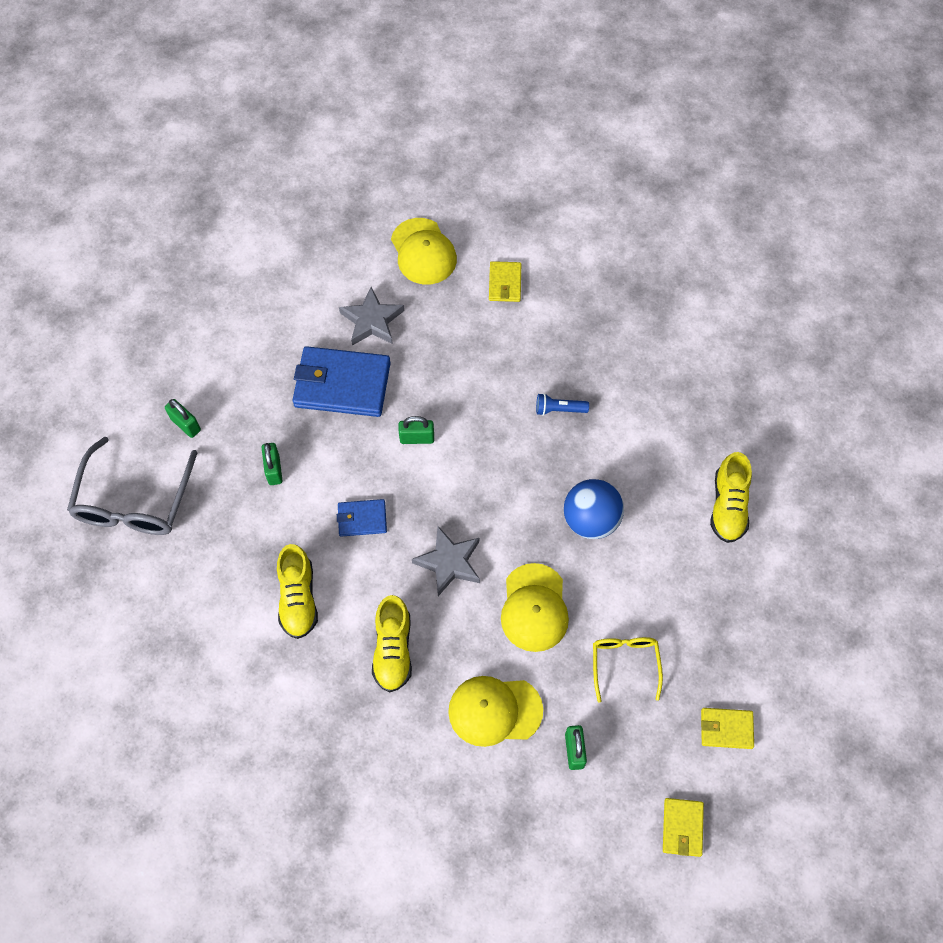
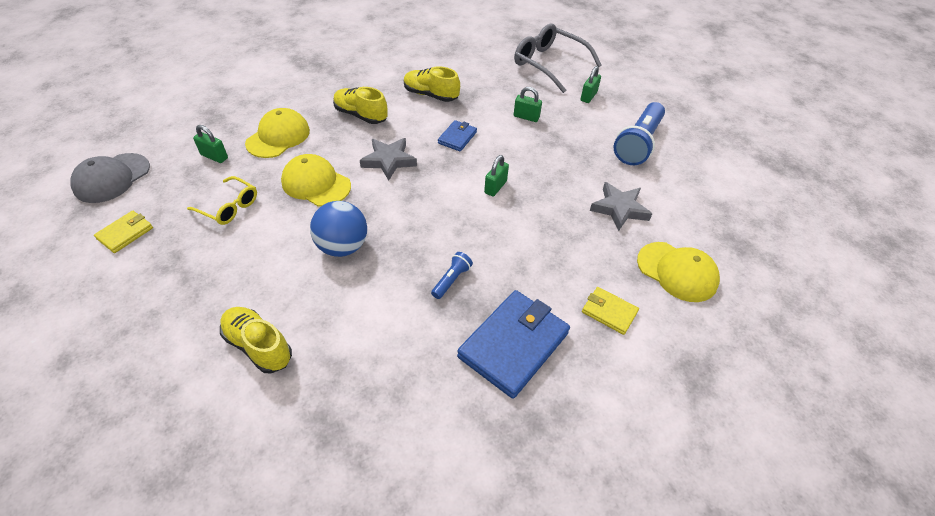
camera: 120 degrees right, 15 degrees down
green padlock [165,399,201,438] -> green padlock turned 45 degrees counterclockwise [581,66,601,103]
blue wallet [293,346,391,417] -> blue wallet moved to [457,290,570,399]
yellow cap [391,218,457,285] -> yellow cap turned 150 degrees counterclockwise [637,242,720,302]
yellow wallet [663,798,704,857] -> grey cap [70,153,150,203]
none -> blue flashlight [614,102,665,165]

